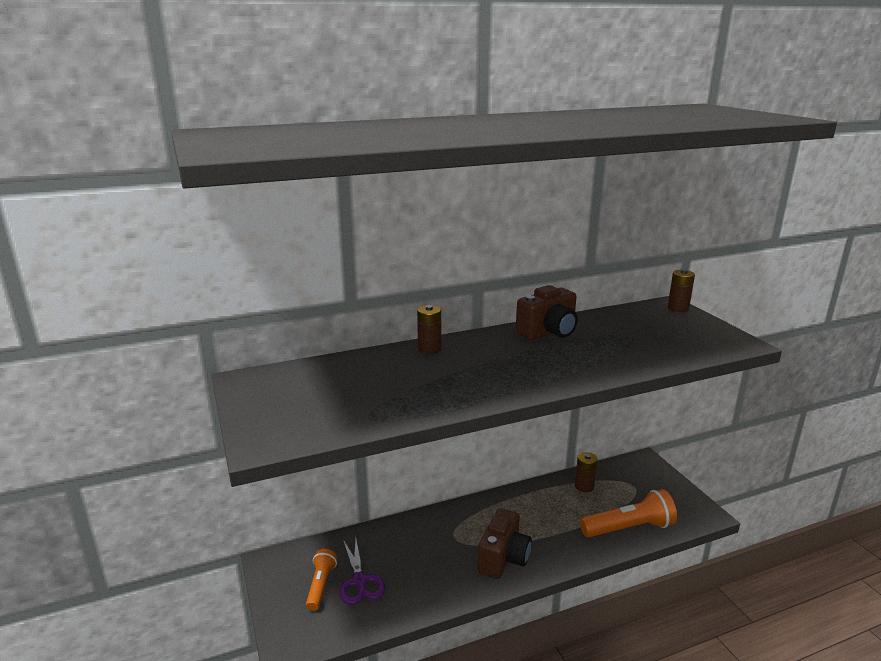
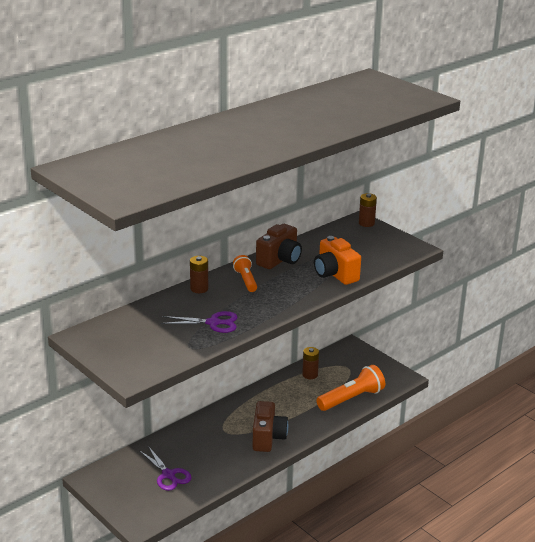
camera: 20 degrees left, 5 degrees up
orange flashlight [306,549,337,611] -> orange flashlight moved to [233,255,257,292]
none -> purple scissors [161,311,238,333]
none -> orange camera [314,236,361,285]

